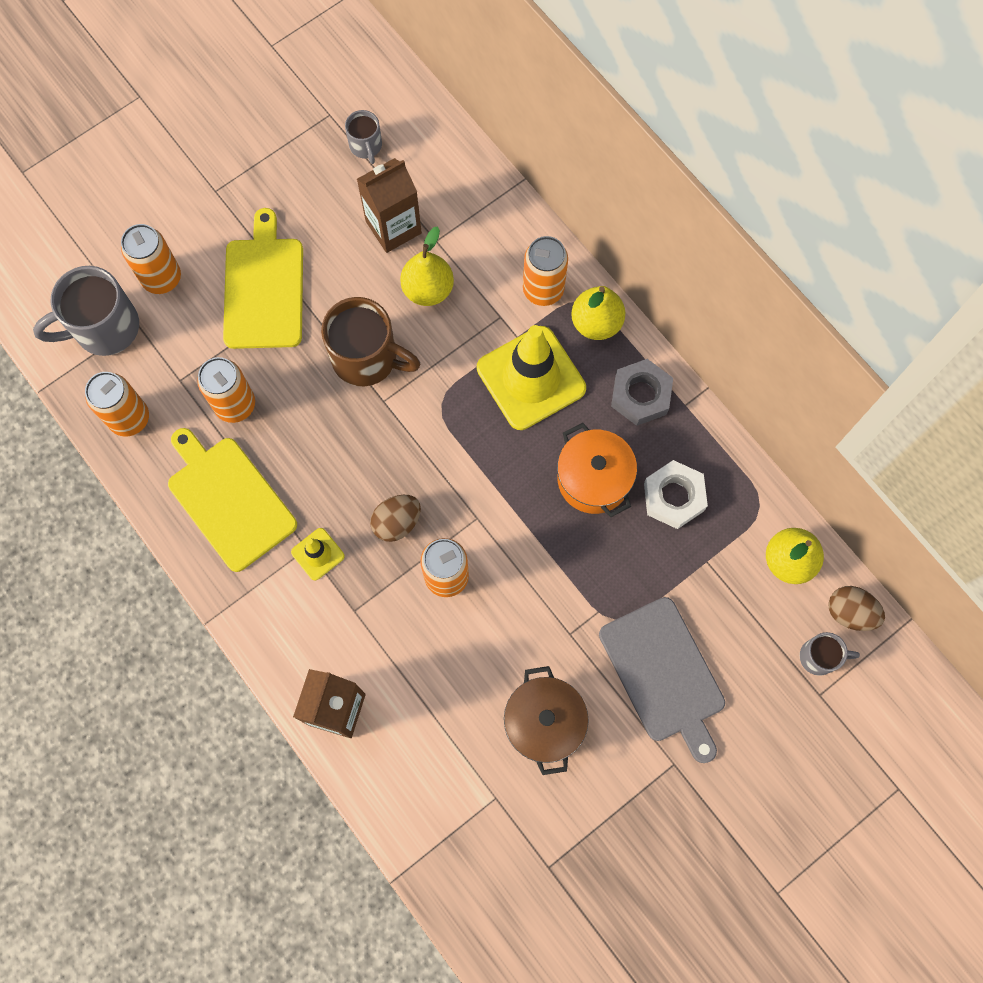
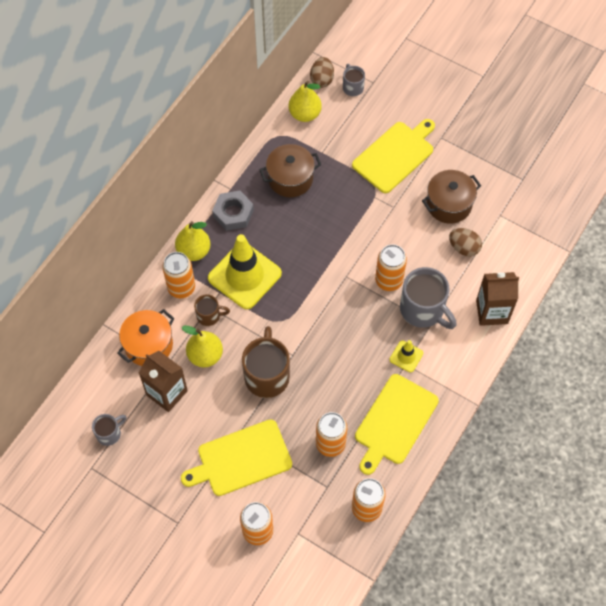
camera: 110 degrees left, 10 degrees down
grey mug [33,266,139,356] -> grey mug moved to [400,267,457,329]
brown egg [370,495,421,542] -> brown egg moved to [449,228,482,256]
orange pot [557,423,637,517] -> orange pot moved to [117,309,175,366]
grey cutting board [599,597,725,763] -> yellow cutting board [352,119,435,193]
white nut [644,460,708,529] -> brown pot [259,144,321,197]
none -> brown mug [194,294,230,326]

